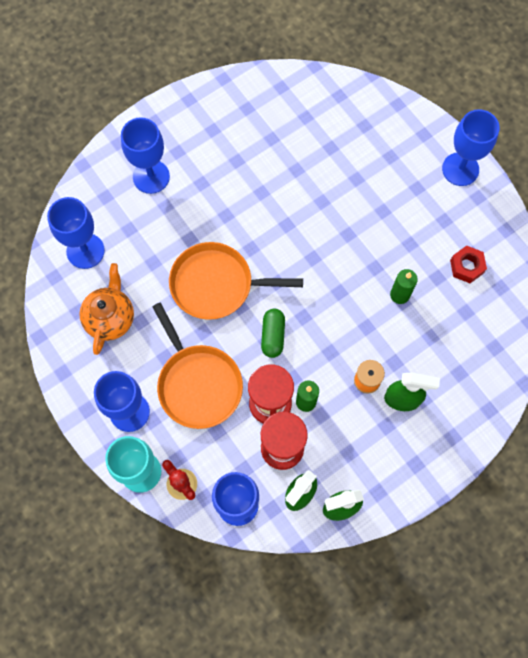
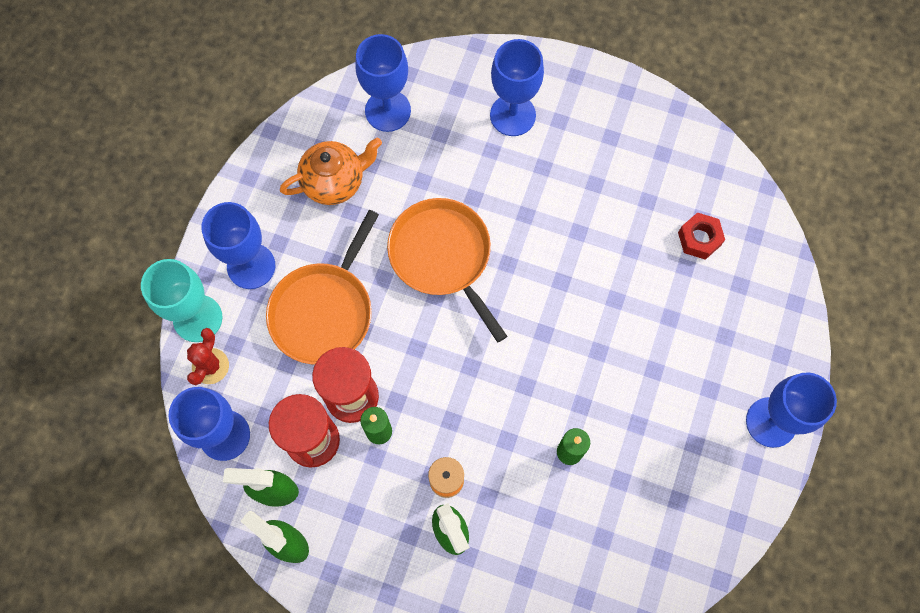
camera: 55 degrees right, 0 degrees up
green capsule [261,309,285,358] -> none
red nut [450,246,487,283] -> red nut moved to [678,212,725,260]

